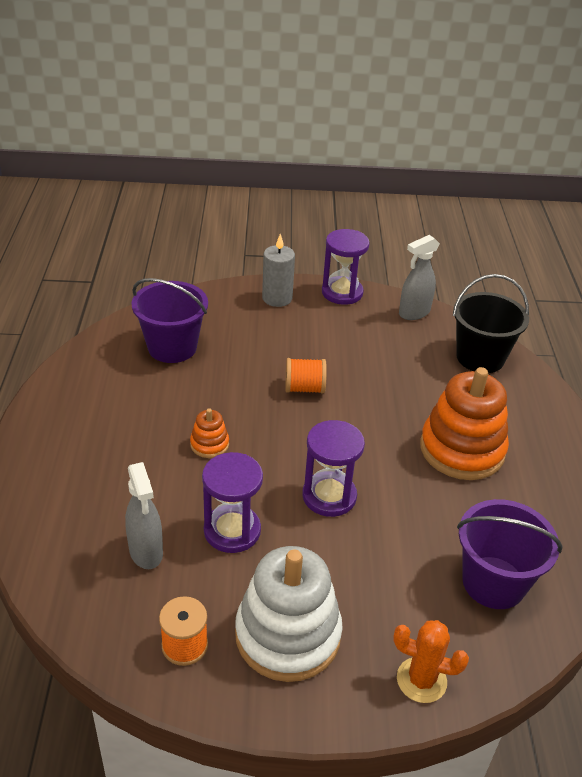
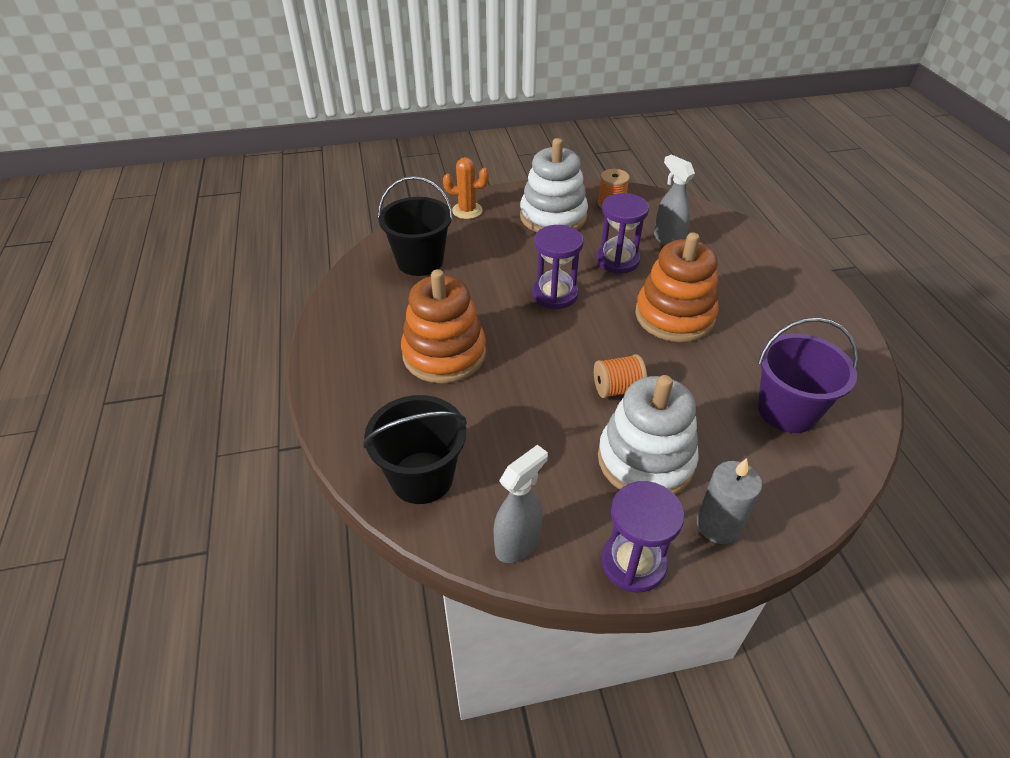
camera: 170 degrees right, 5 degrees up
orange stacking toy [190,408,229,458] -> orange stacking toy [635,232,719,342], size x2.22
purple bucket [457,499,562,609] -> black bucket [378,176,453,276]
none -> white stacking toy [598,375,699,494]

